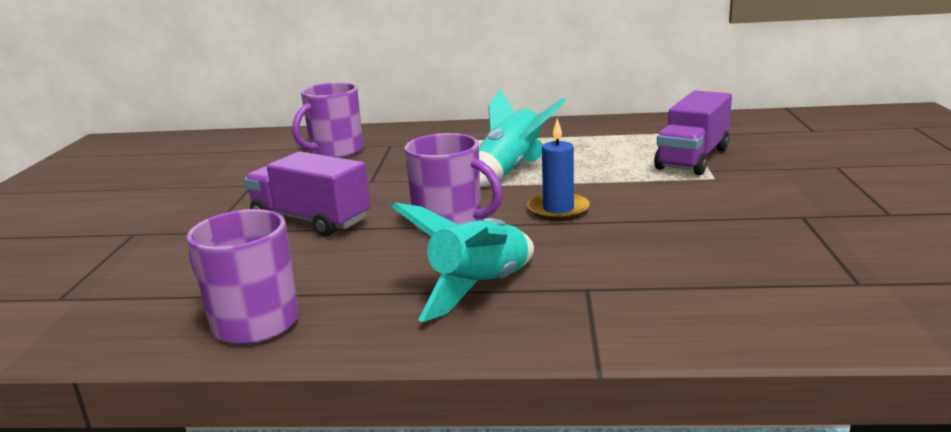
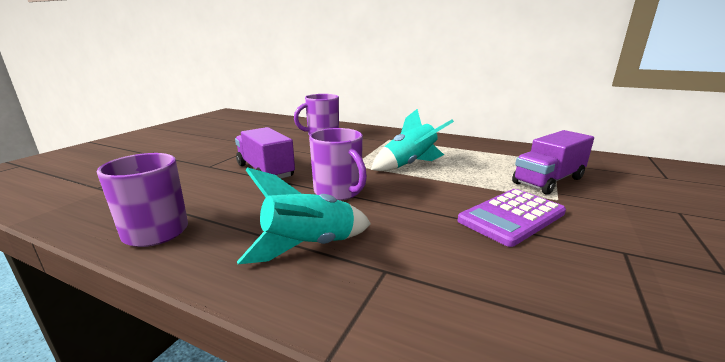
camera: 20 degrees right, 0 degrees up
blue candle [527,118,590,221] -> none
none -> purple calculator [458,189,566,247]

